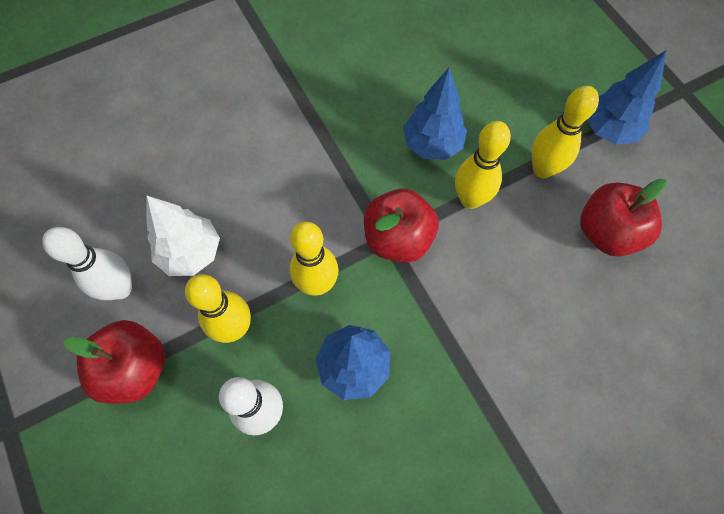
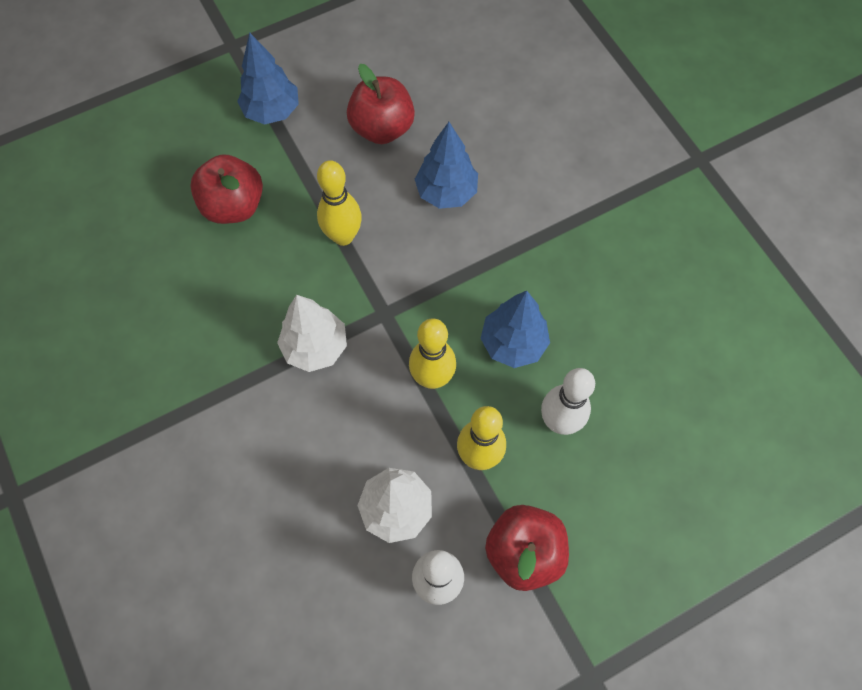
camera: 90 degrees left, 0 degrees up
red apple [364,189,439,263] -> red apple moved to [190,154,263,224]
blue tree [403,68,467,160] -> blue tree moved to [415,122,478,209]
yellow bowling pin [531,86,599,178] -> none
none -> white tree [277,295,347,372]

